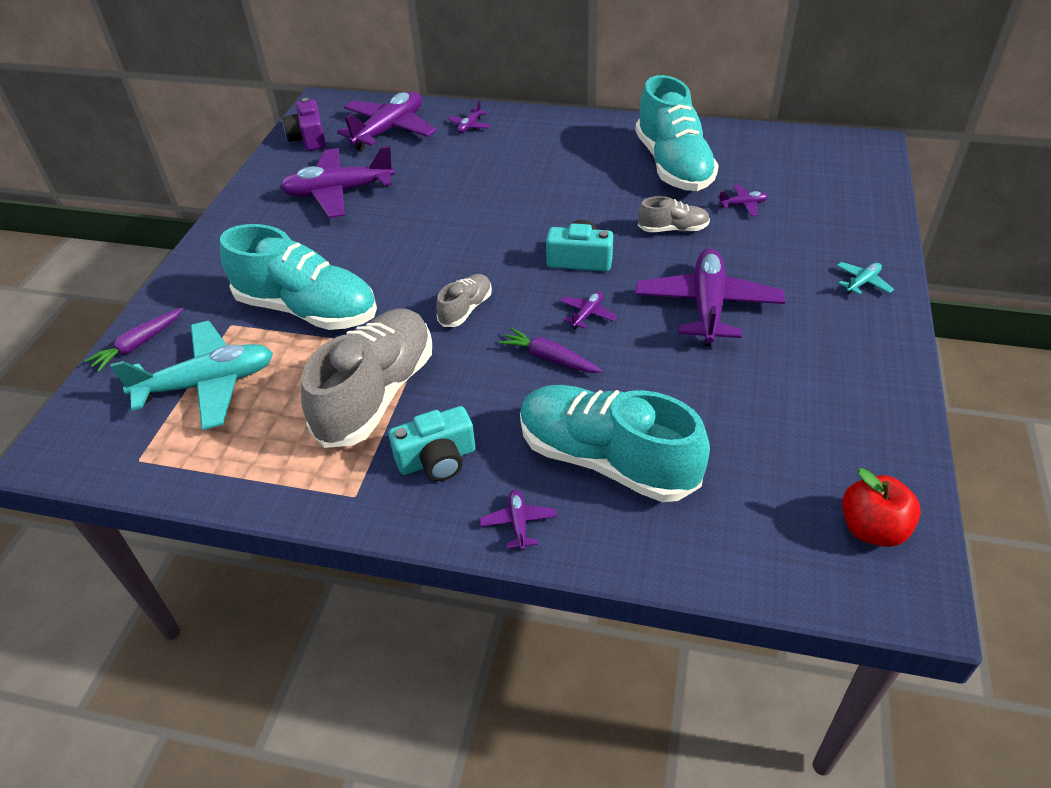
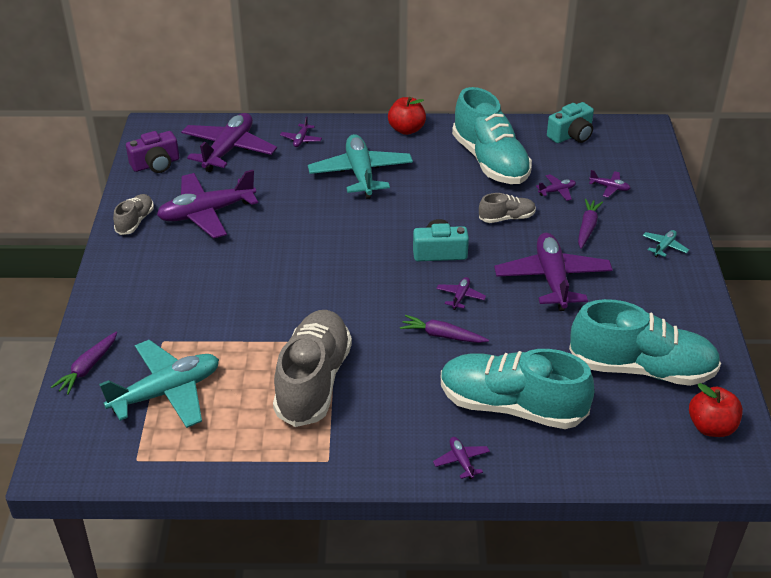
camera: 15 degrees left, 5 degrees down
turquoise shoe [220,224,377,330] -> turquoise shoe moved to [569,299,721,386]
purple camera [283,98,326,151] -> purple camera turned 90 degrees counterclockwise [126,131,179,173]
turquoise camera [388,406,476,481] -> turquoise camera moved to [547,102,594,143]
grey shoe [436,274,492,327] -> grey shoe moved to [113,194,154,235]
none -> turquoise plane [308,134,413,199]
none -> red apple [388,97,426,135]
none -> purple carrot [578,199,603,249]
none -> purple plane [589,170,630,197]

